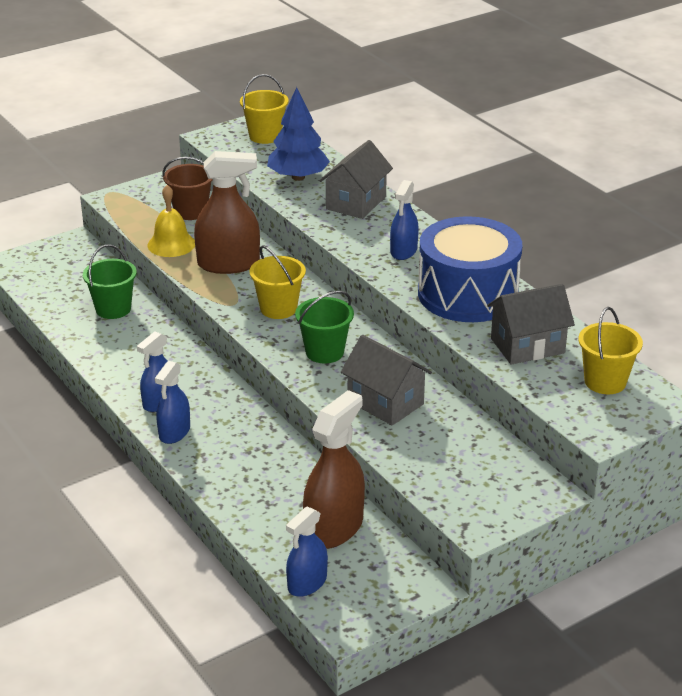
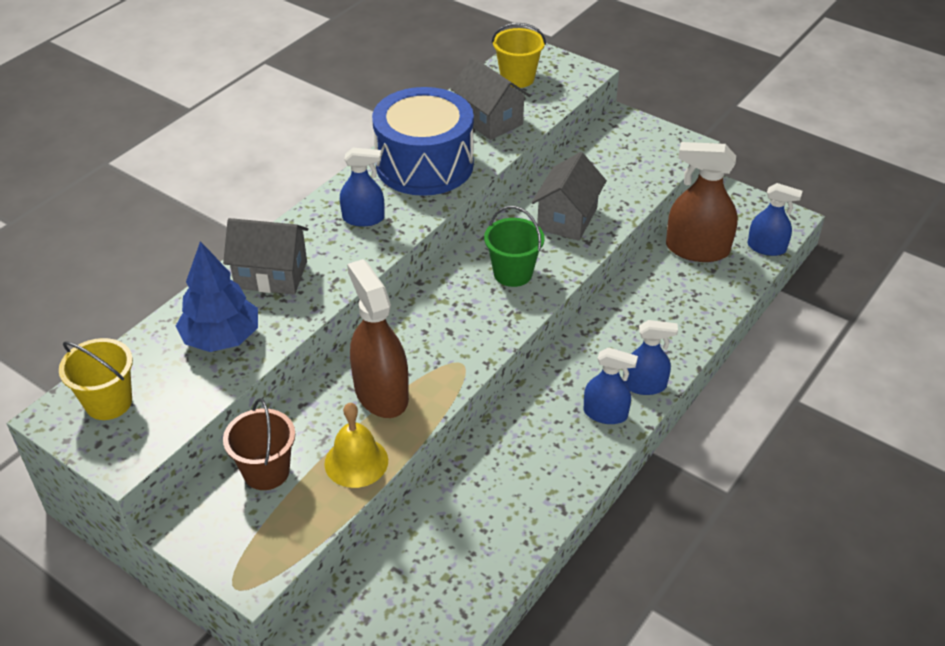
camera: 110 degrees left, 10 degrees up
green bucket [83,245,137,319] -> none
yellow bucket [250,245,306,319] -> none

